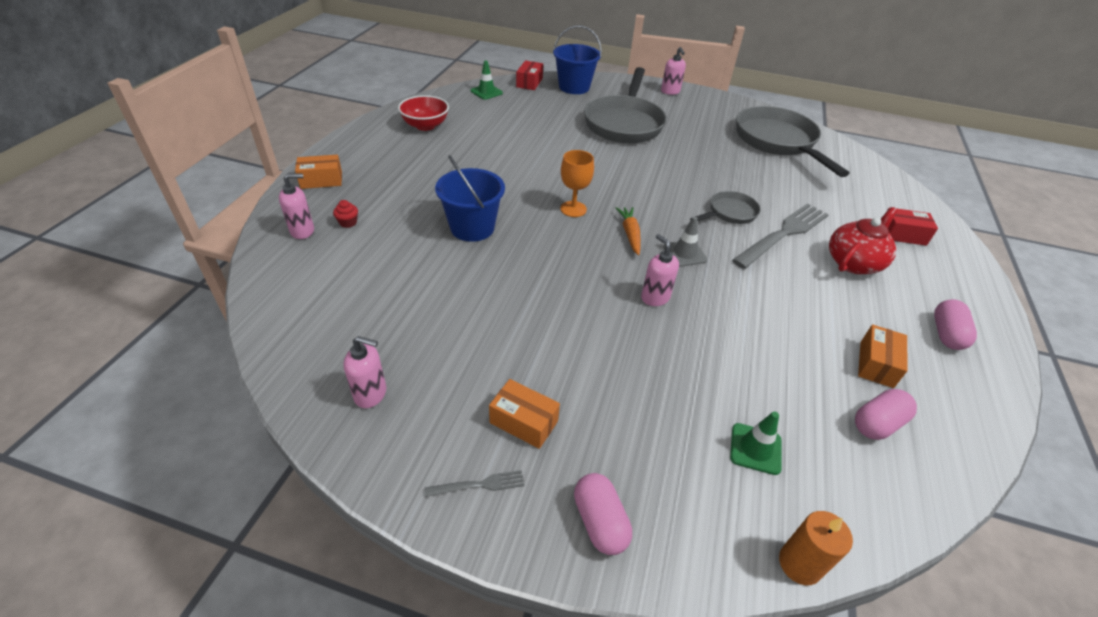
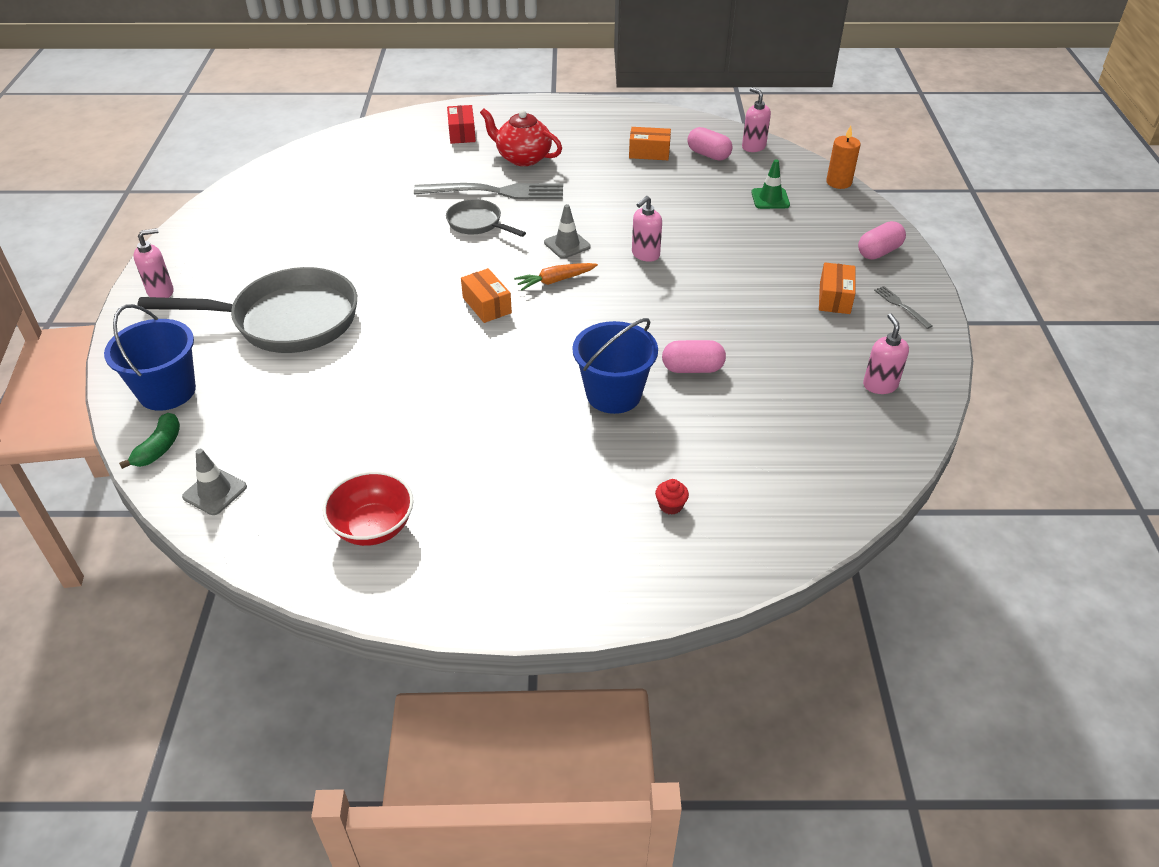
camera: 105 degrees left, 0 degrees up
pink soap dispenser [279,174,314,239] -> pink soap dispenser moved to [742,88,771,152]
orange box [295,155,342,189] -> orange box moved to [461,268,512,323]
green traffic cone [471,60,503,100] -> grey traffic cone [182,449,247,515]
red box [516,61,543,90] -> green banana [119,413,180,469]
orange goblet [560,150,594,217] -> none
grey fork [732,203,829,269] -> grey fork turned 150 degrees clockwise [414,183,563,199]
grey pan [736,106,850,177] -> none
pink capsule [934,299,977,350] -> pink capsule moved to [662,340,726,373]

